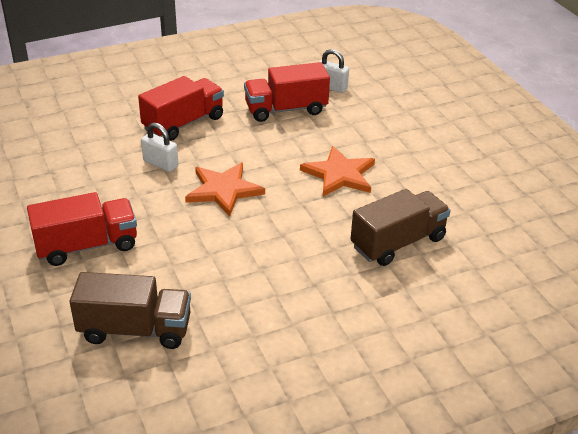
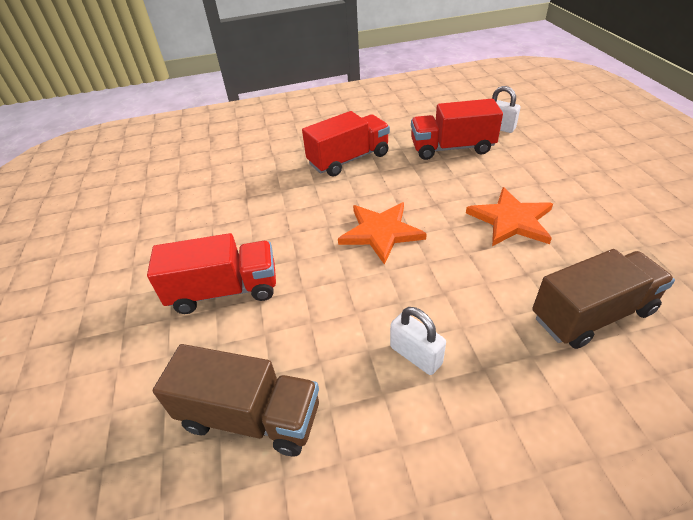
camera: 15 degrees right, 5 degrees up
white padlock [141,122,178,172] -> white padlock moved to [390,307,446,375]

